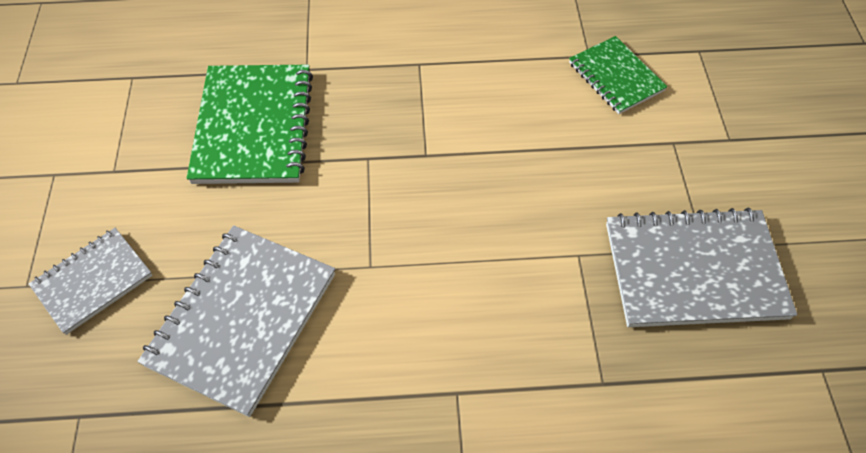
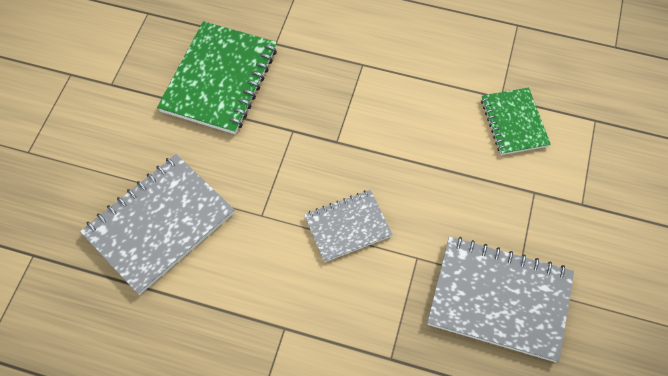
camera: 20 degrees right, 5 degrees up
grey notebook [29,228,153,335] -> grey notebook moved to [304,190,393,262]

